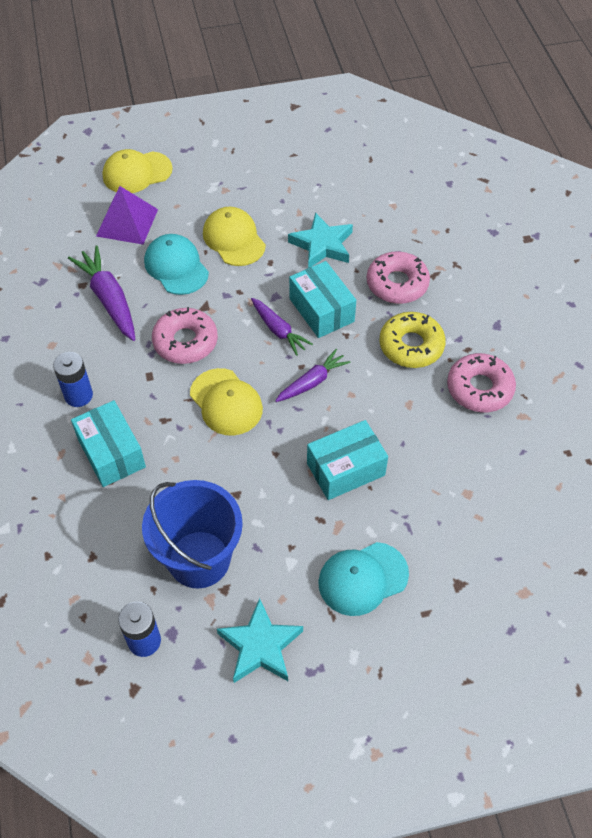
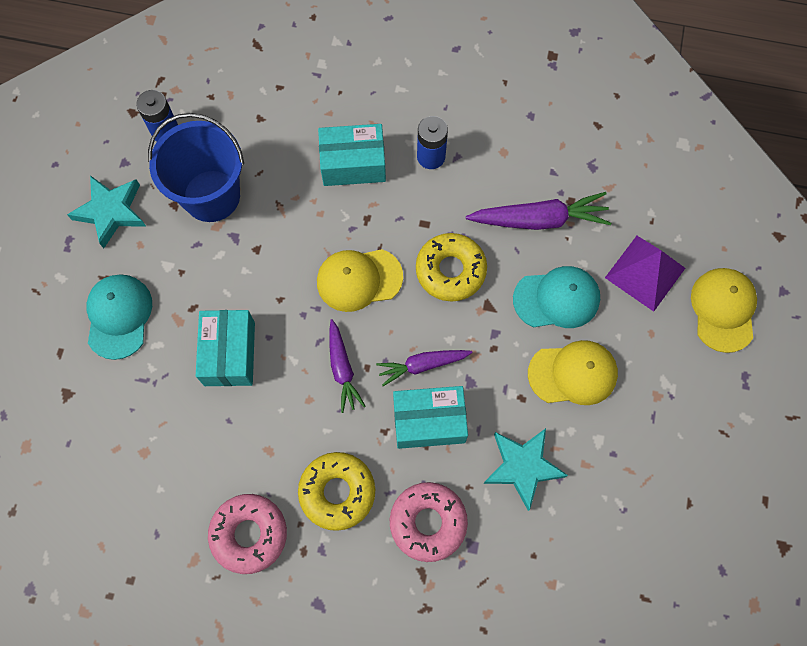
camera: 115 degrees right, 15 degrees up
pink donut [152,307,218,364] -> yellow donut [416,233,487,302]

